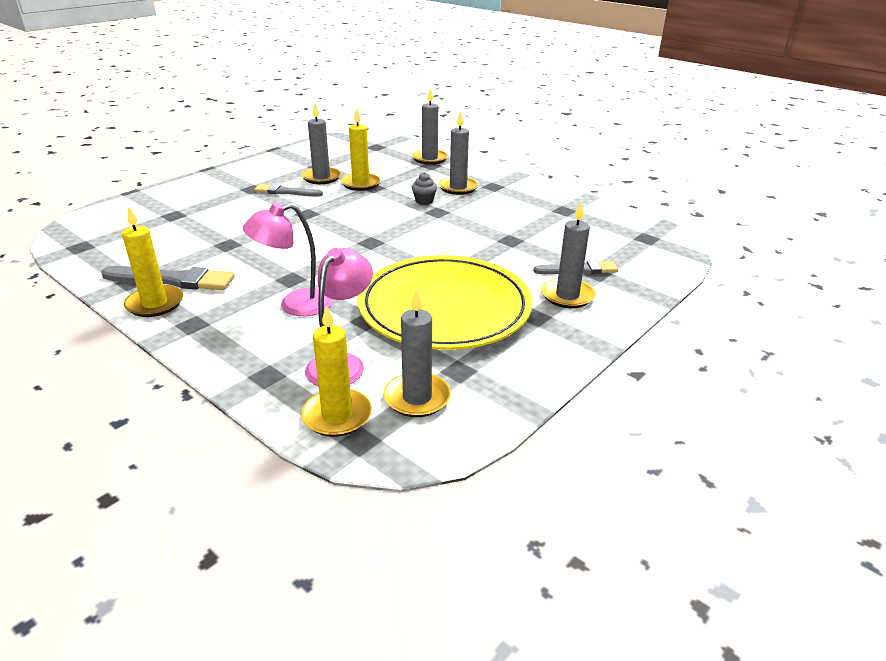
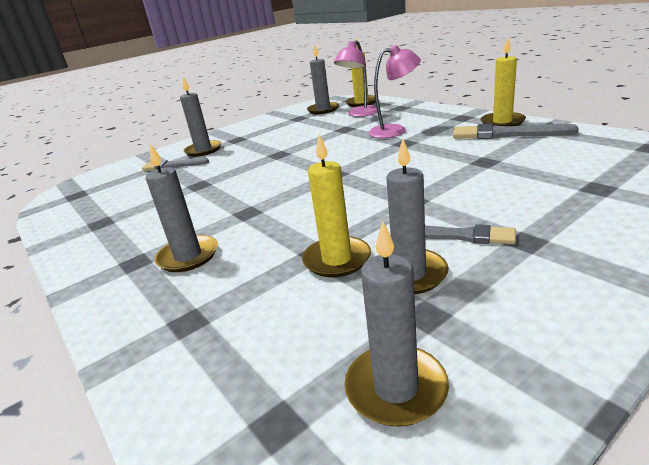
camera: 165 degrees left, 5 degrees down
yellow plate [358,255,533,350] -> none
grey cupcake [411,172,437,205] -> none
grey candle [412,88,448,165] -> grey candle moved to [344,221,449,427]

